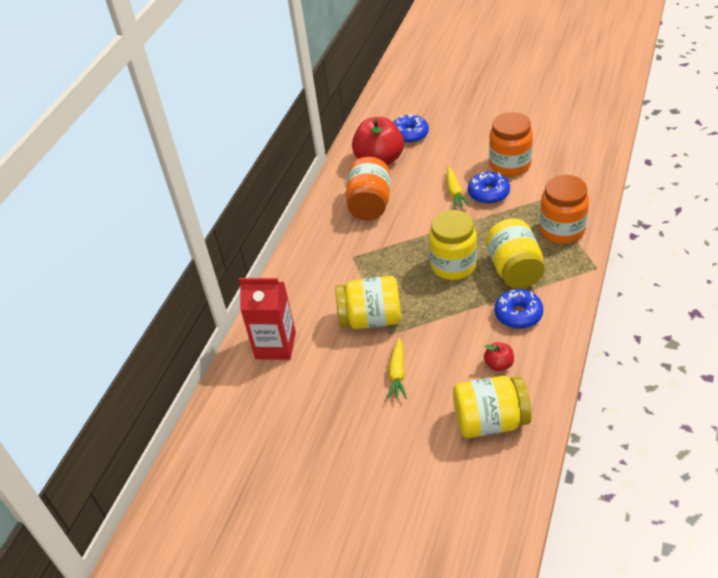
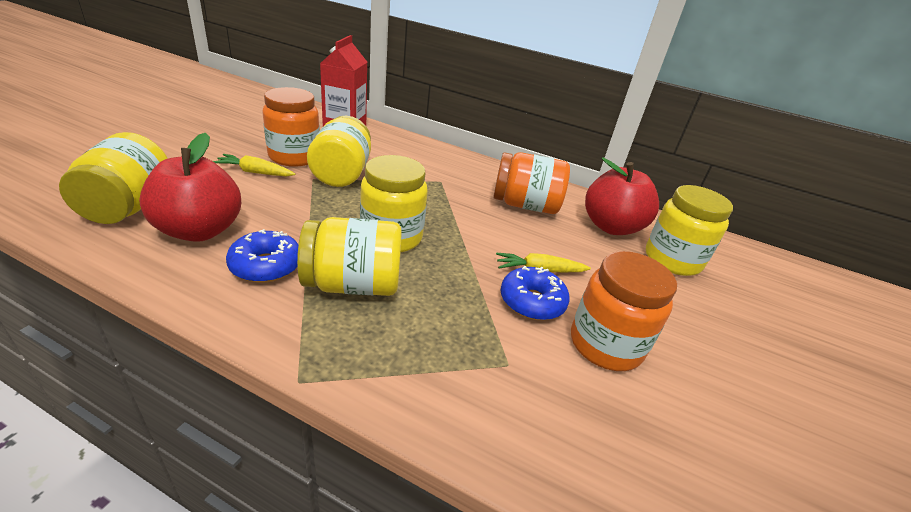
camera: 85 degrees right, 10 degrees down
blue donut [393,114,429,144] -> yellow jar [646,185,733,276]
red apple [484,342,514,371] -> red apple [139,133,241,242], size x2.19
orange jar [540,175,589,244] -> orange jar moved to [262,87,320,167]

